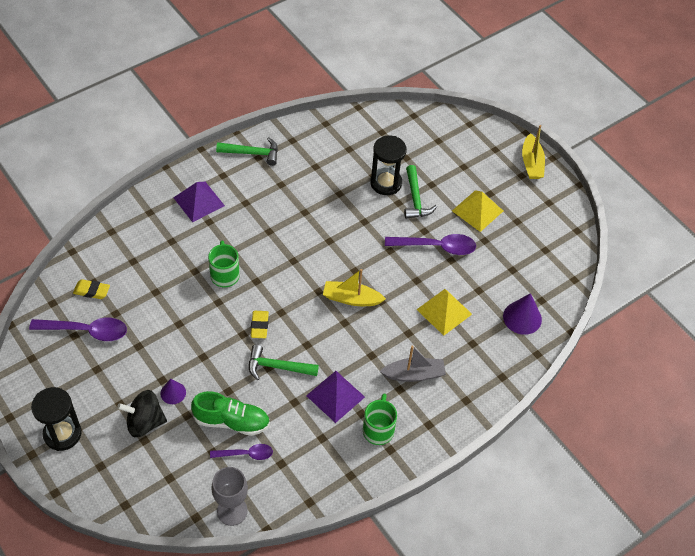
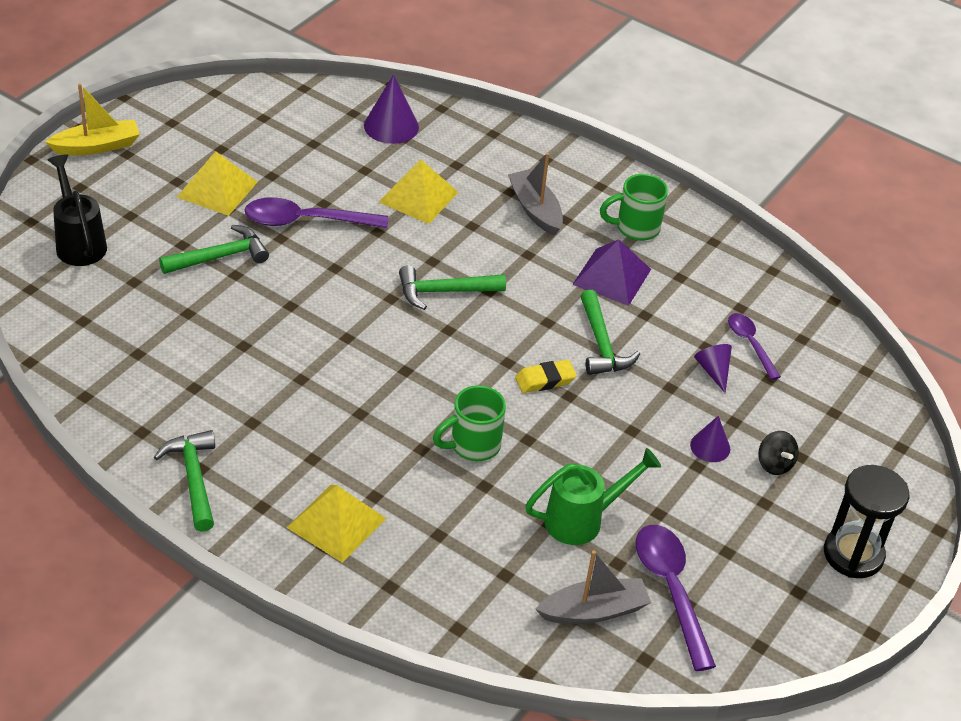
camera: 110 degrees left, 10 degrees down
yellow eraser [73,279,110,299] -> grey boat [536,550,651,624]
black spinning top [117,390,167,437] -> black spinning top [758,431,799,475], size x0.59
purple pyramid [173,182,225,222] -> yellow pyramid [286,485,386,563]
green shoe [191,391,270,436] -> purple cone [694,344,732,393]
grey goblet [212,467,248,526] -> none
yellow boat [323,269,386,306] -> green hammer [399,265,506,310]
black hourglass [370,136,407,195] -> none
purple spoon [385,234,476,255] -> purple spoon turned 75 degrees counterclockwise [245,197,388,228]
none -> black watering can [48,155,107,266]
none -> green watering can [525,448,661,545]

